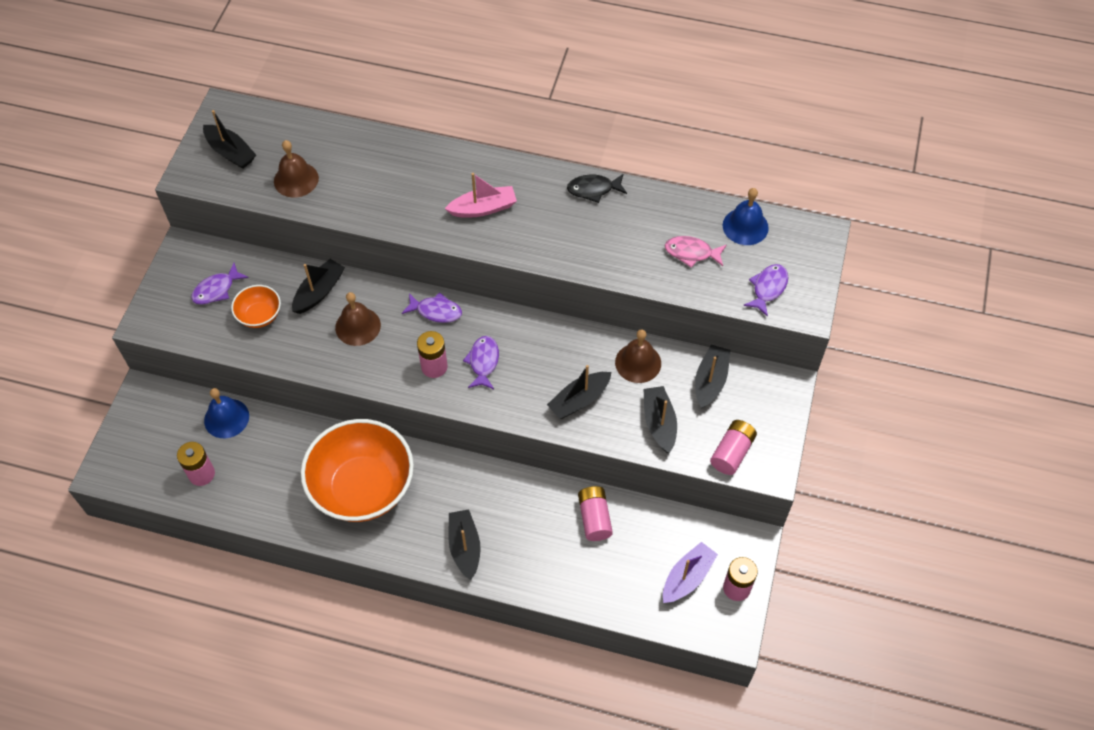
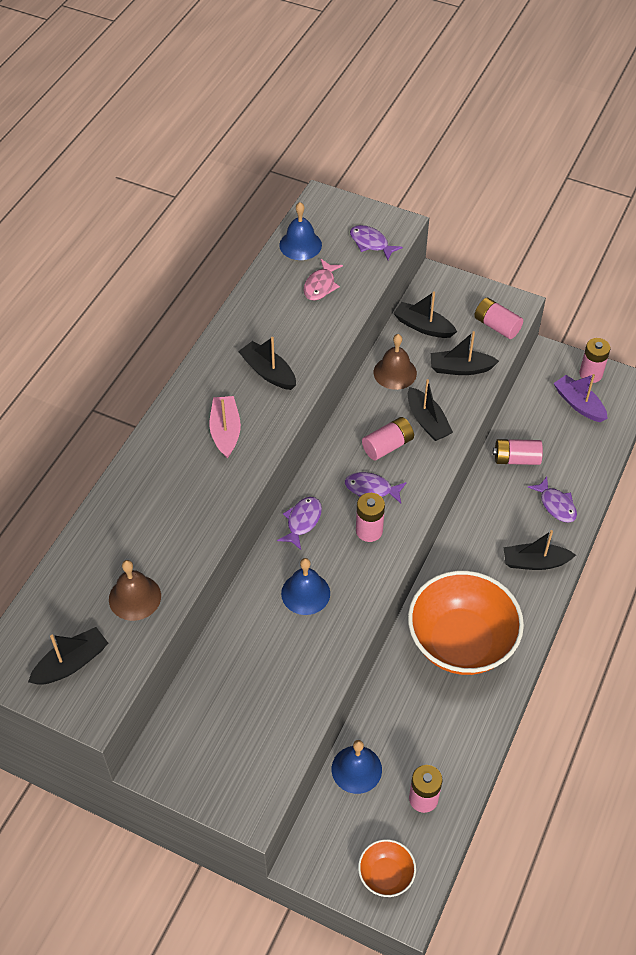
camera: 80 degrees left, 5 degrees down
purple fish [191,263,249,305] -> purple fish moved to [528,477,577,523]
orange bowl [231,285,281,328] -> orange bowl moved to [358,839,416,897]
black boat [292,259,345,314] -> black boat moved to [238,337,296,390]
brown bell [335,292,381,346] -> blue bell [281,558,330,615]
black fish [567,174,627,203] -> none
none -> pink battery [362,417,414,460]

